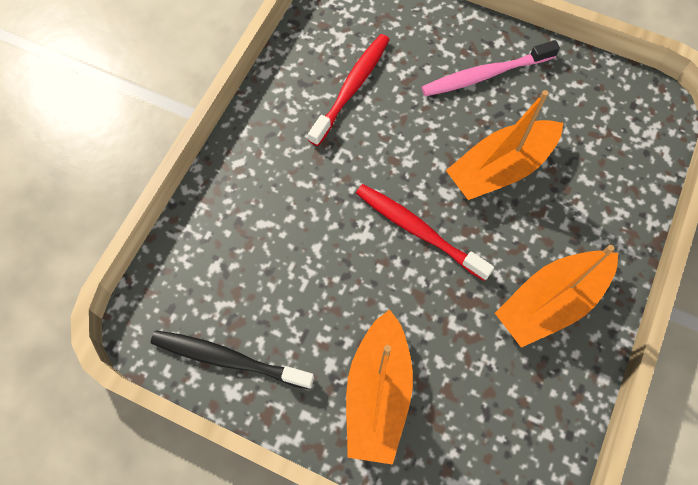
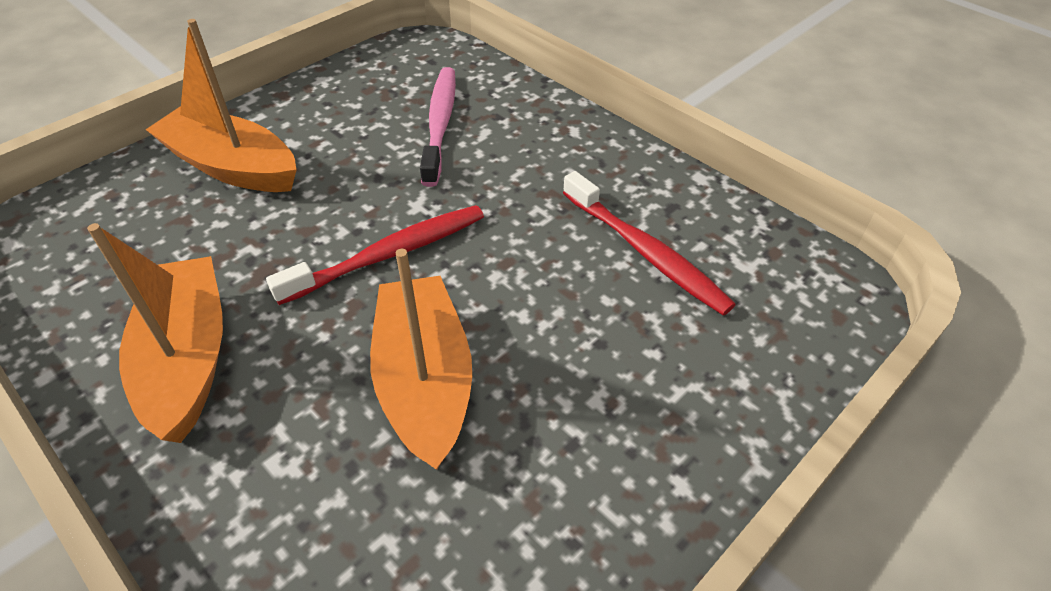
camera: 110 degrees right, 20 degrees down
black toothbrush [150,330,314,390] -> none
pink toothbrush [422,40,560,96] -> pink toothbrush moved to [420,67,456,187]

